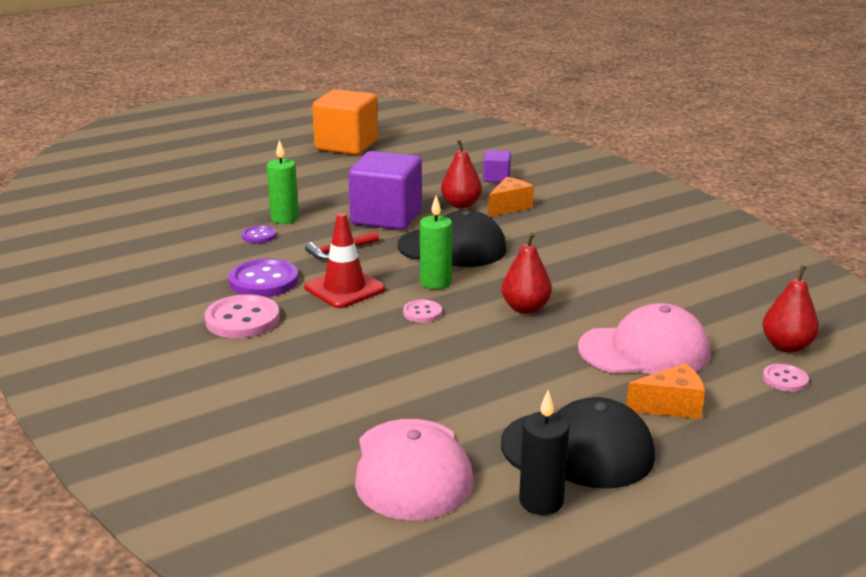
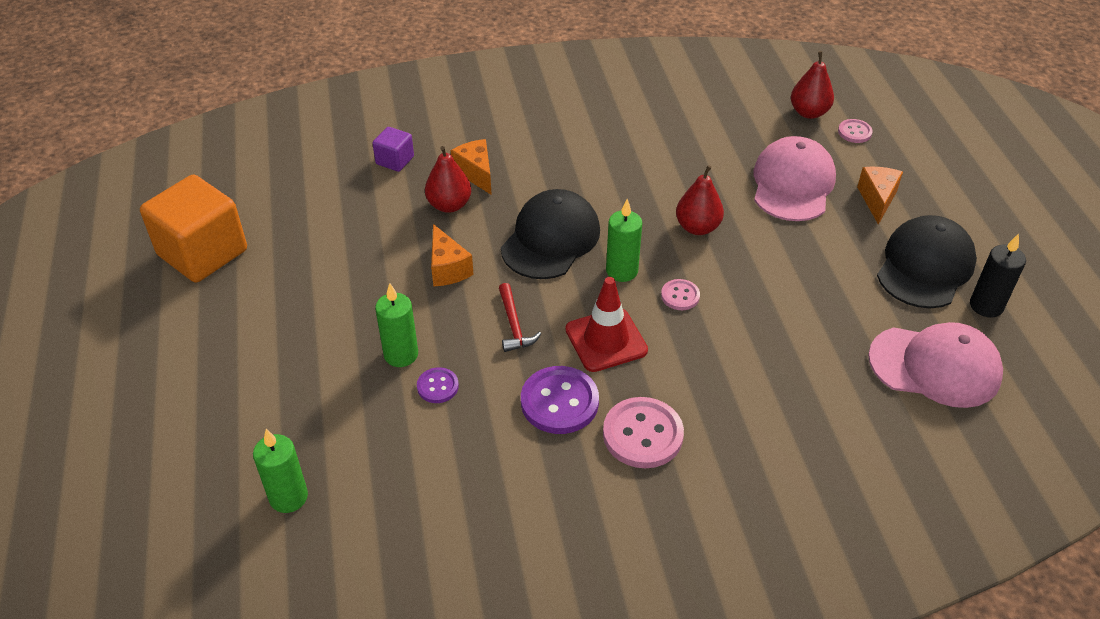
camera: 70 degrees left, 20 degrees up
purple cube [348,151,422,230] -> orange cheese [431,224,474,287]
none -> green candle [253,429,308,513]

